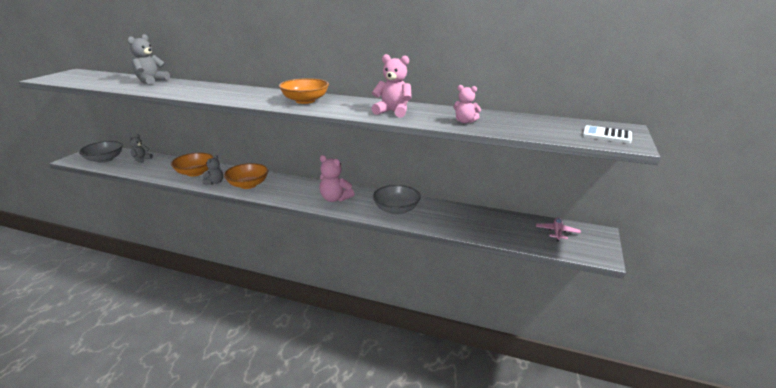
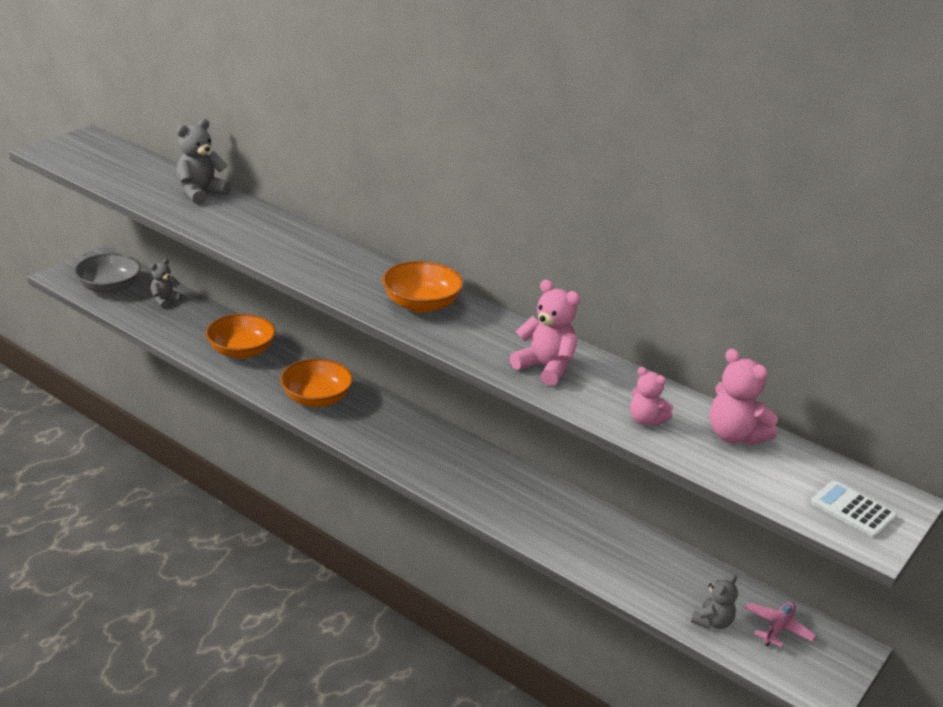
camera: 15 degrees right, 5 degrees up
grey teddy bear [202,155,223,185] -> grey teddy bear moved to [691,575,738,629]
pink teddy bear [319,155,354,202] -> pink teddy bear moved to [709,349,778,445]
grey bowl [373,185,421,215] -> none

